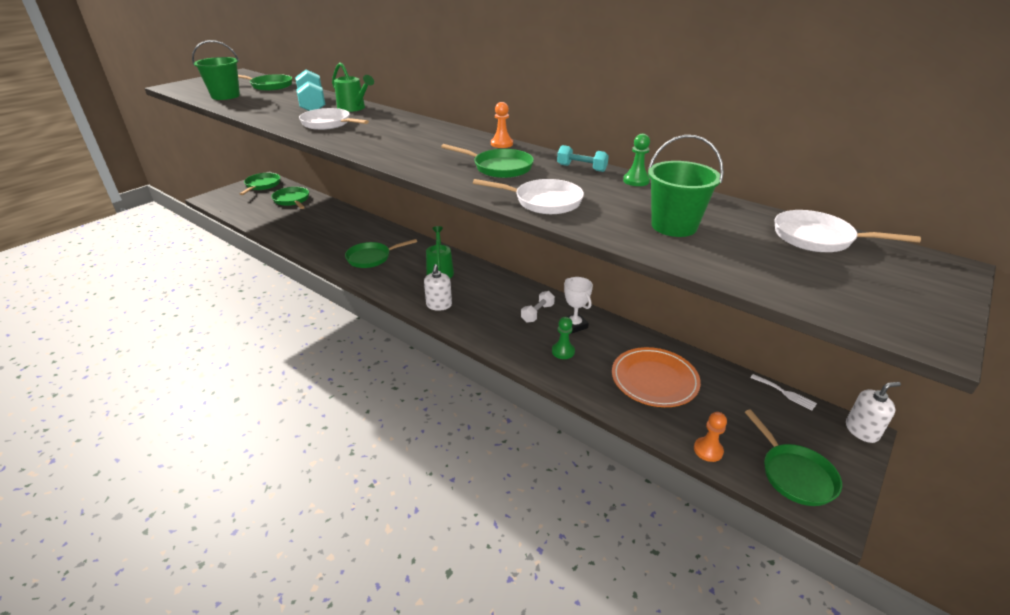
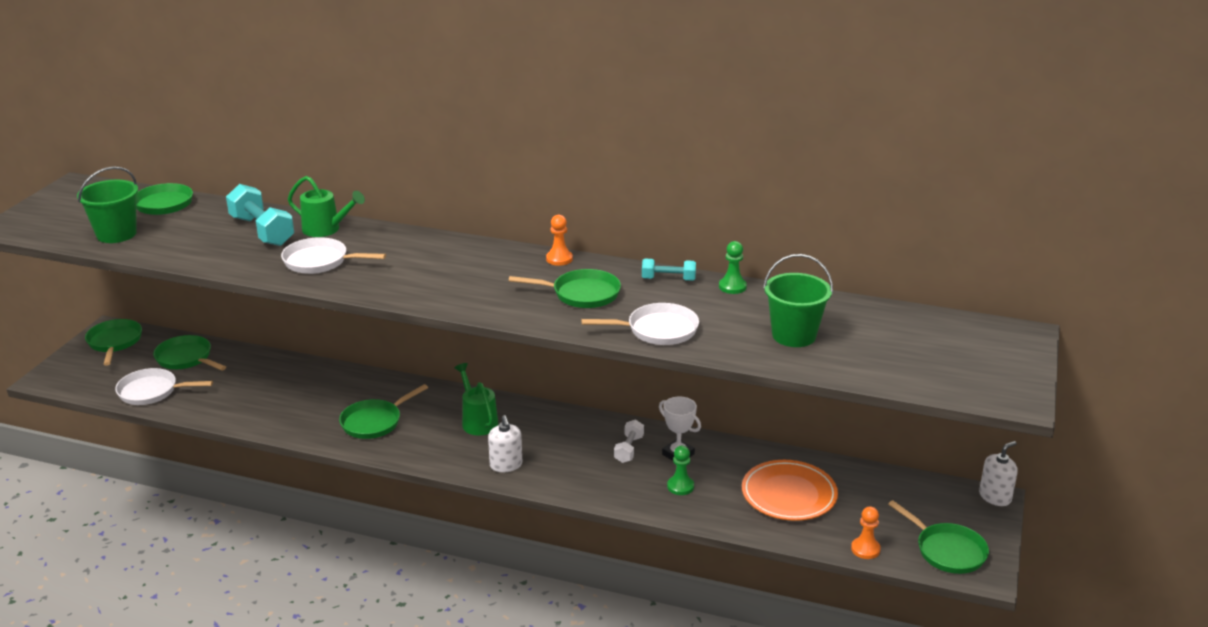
camera: 20 degrees left, 5 degrees down
white fork [751,374,817,411] -> none
white pan [775,210,921,252] -> white pan moved to [115,368,213,405]

